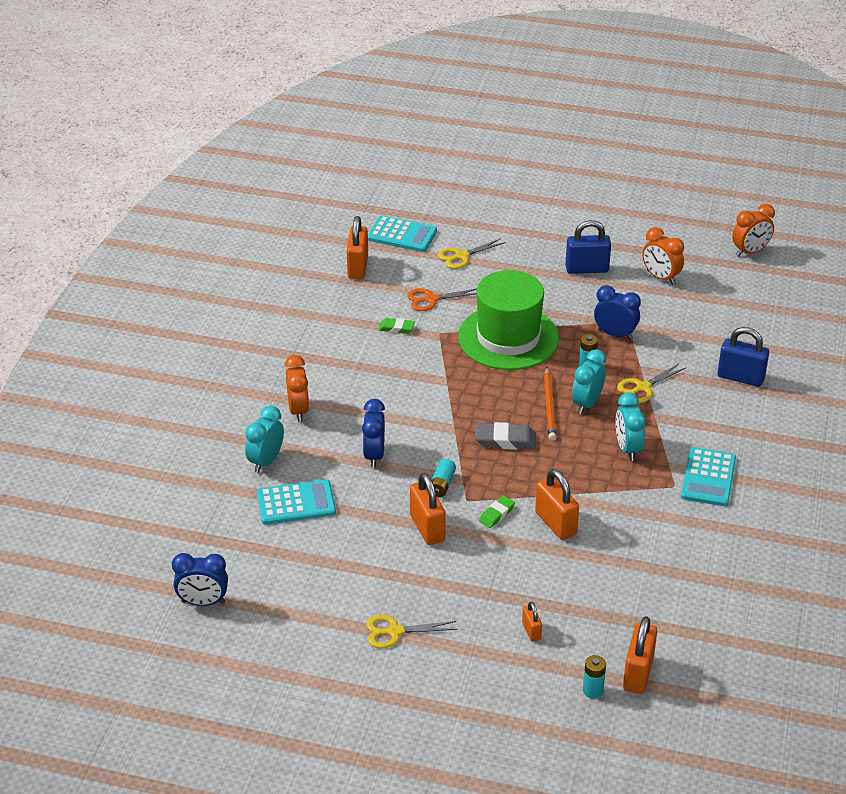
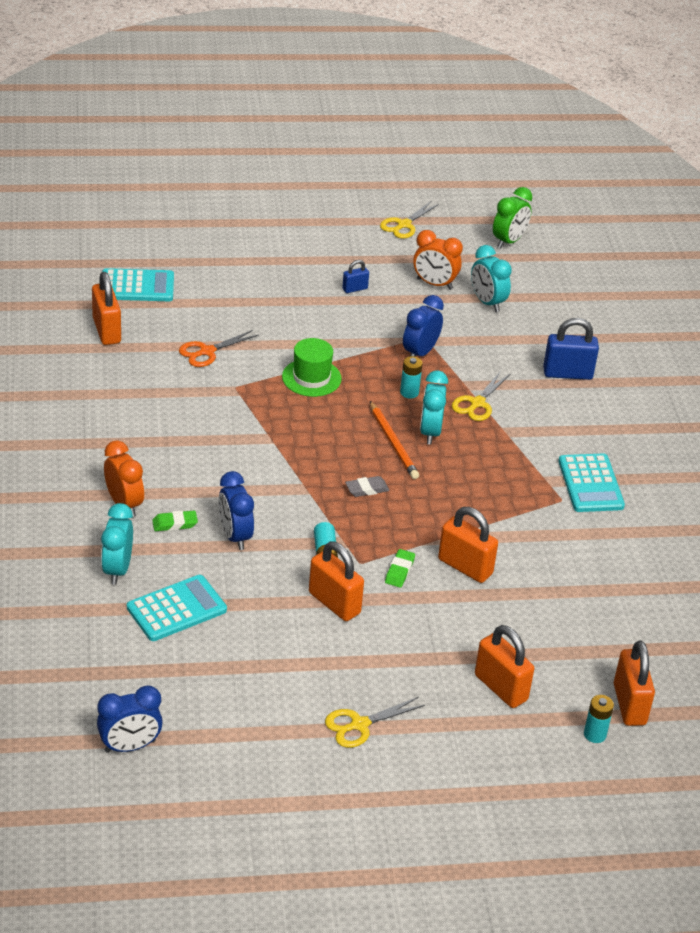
camera: 25 degrees left, 0 degrees up
green eraser [378,318,415,334] -> green eraser moved to [152,511,198,531]
yellow scissors [438,238,506,269] -> yellow scissors moved to [380,201,439,239]
green hat [458,270,559,370] -> green hat [282,338,342,397], size x0.52
grey eraser [475,422,536,450] -> grey eraser [345,476,389,497], size x0.62
orange padlock [522,602,542,642] -> orange padlock [475,625,534,708], size x1.88
blue padlock [565,220,611,274] -> blue padlock [342,260,369,293], size x0.53
blue clock [594,285,641,340] -> blue clock turned 60 degrees counterclockwise [403,295,444,357]
turquoise clock [615,392,646,461] -> turquoise clock moved to [471,245,512,312]
orange clock [732,204,775,257] -> green clock [493,187,533,249]

